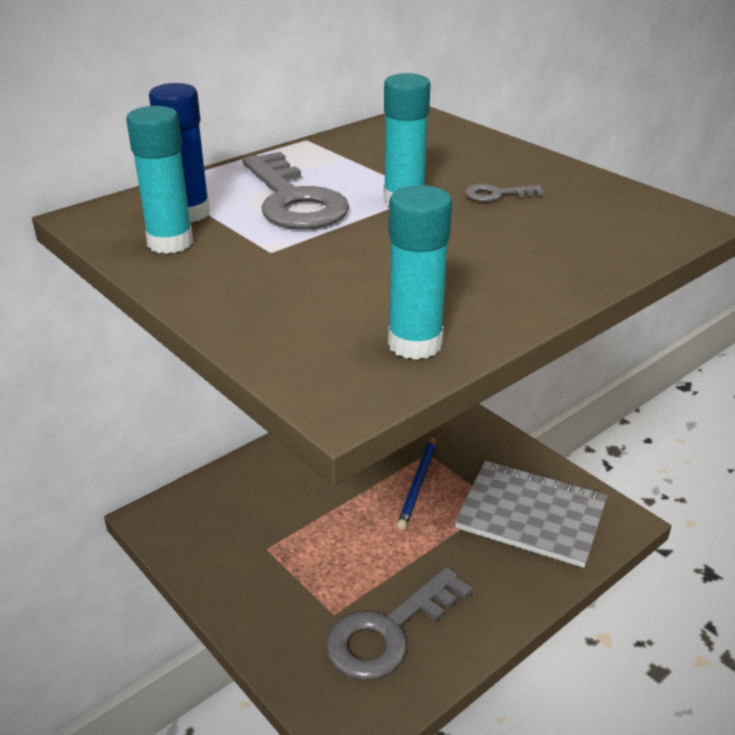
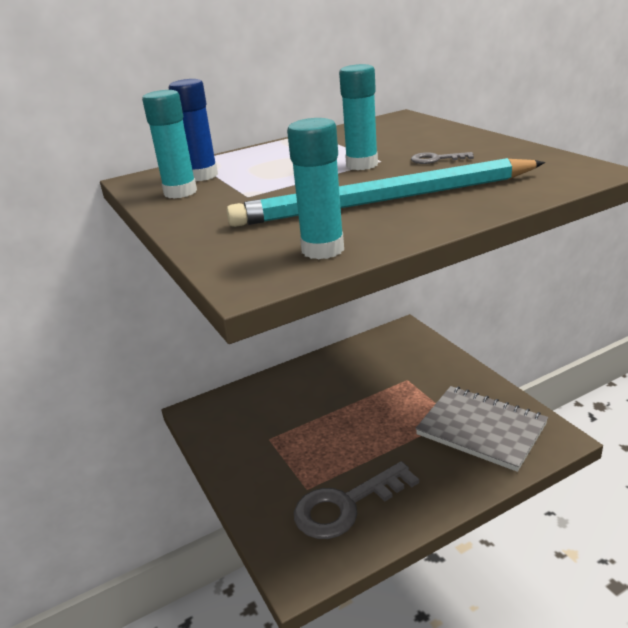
camera: 15 degrees right, 5 degrees down
grey key [242,152,349,229] -> none
blue pencil [397,436,436,530] -> none
none -> turquoise pencil [226,158,545,227]

